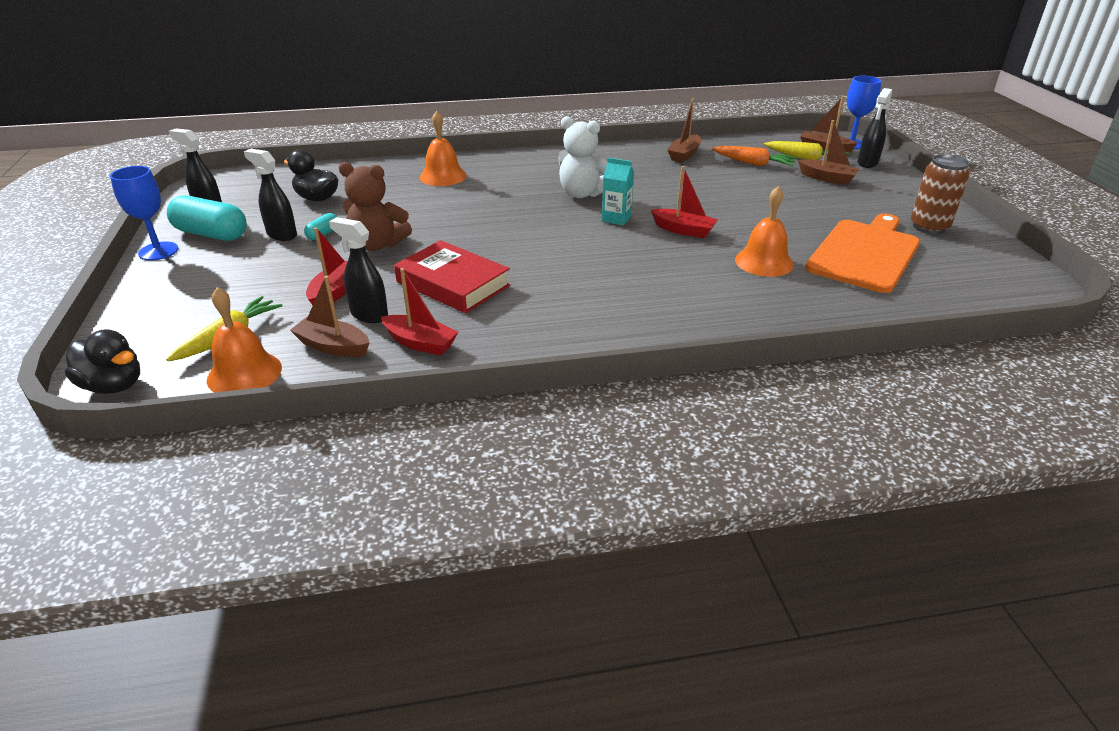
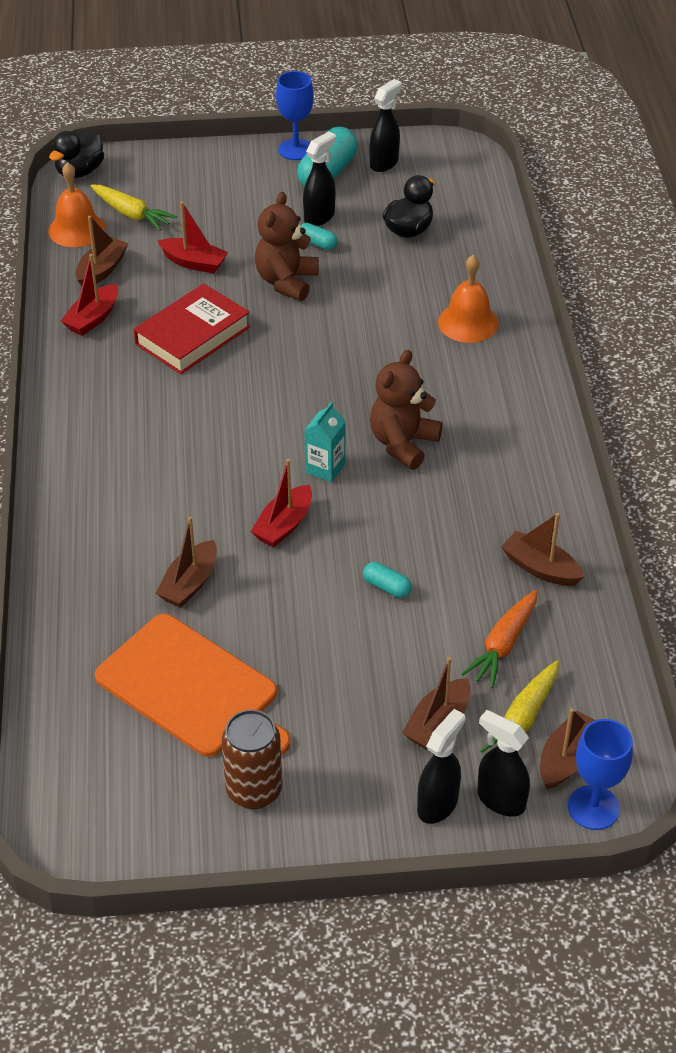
camera: 95 degrees right, 10 degrees up
black spray bottle [329,217,388,323] -> black spray bottle moved to [417,709,465,824]
white teddy bear [558,116,607,198] -> brown teddy bear [370,350,443,470]
orange bell [735,186,794,277] -> brown boat [156,517,217,608]
none -> turquoise capsule [363,562,412,598]

